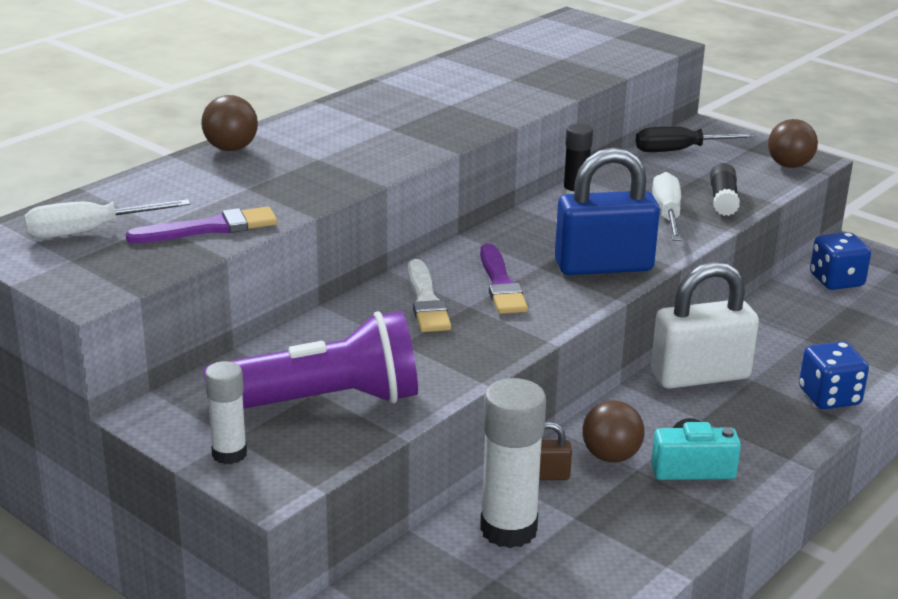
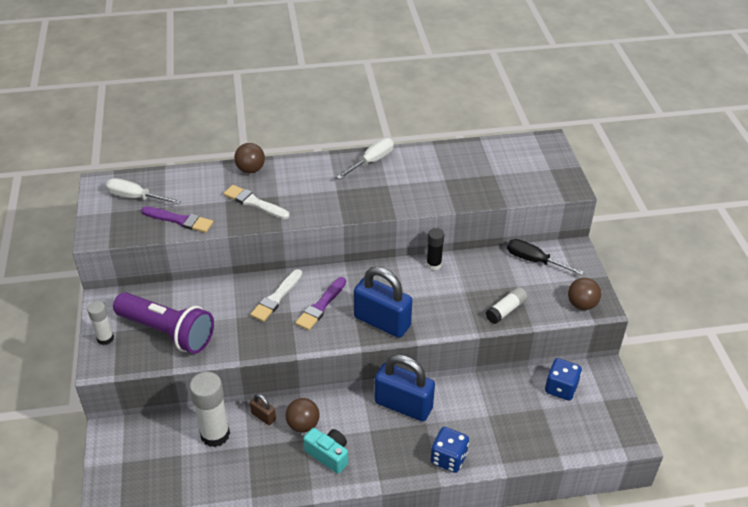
camera: 40 degrees right, 15 degrees up
white padlock [651,262,759,389] -> blue padlock [375,354,435,421]
white screwdriver [652,172,682,241] -> white screwdriver moved to [336,138,394,179]
black glue stick [710,163,740,216] -> white glue stick [486,287,528,324]
none -> white brush [223,185,290,219]

